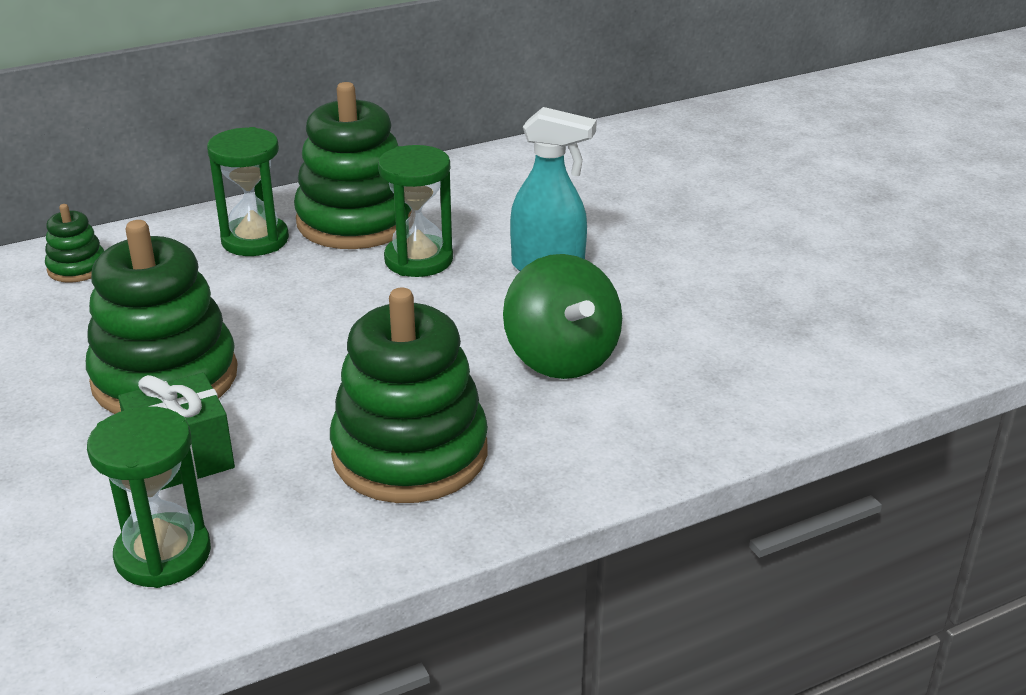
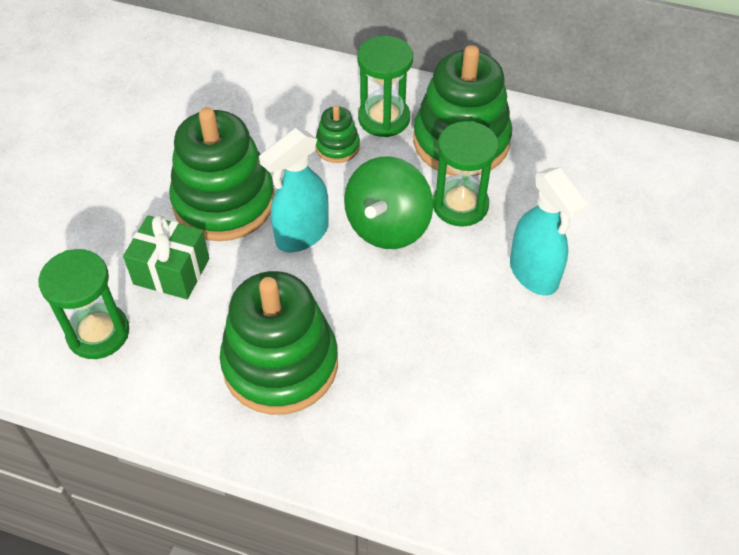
camera: 45 degrees right, 20 degrees up
green stacking toy [45,204,104,283] -> green stacking toy moved to [315,105,360,163]
green spinning top [503,254,622,379] -> green spinning top moved to [344,156,433,249]
none -> turquoise spray bottle [259,128,329,252]

